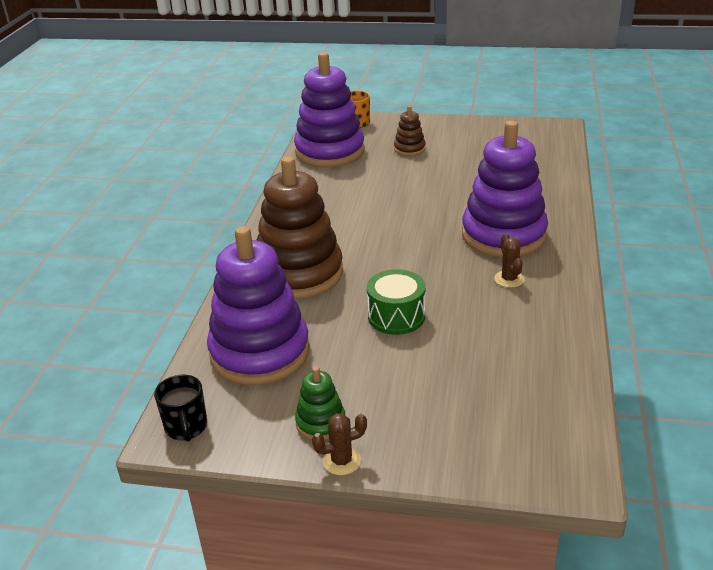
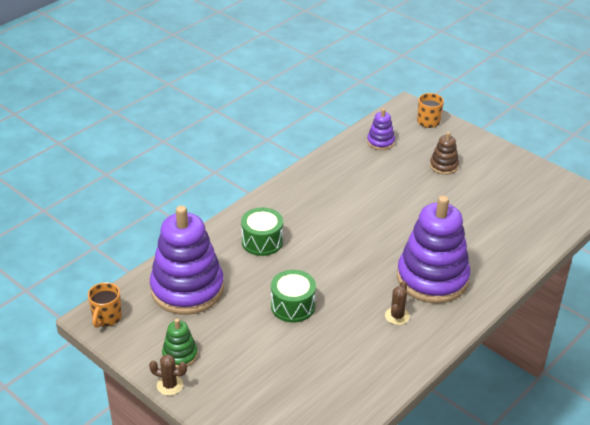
camera: 30 degrees right, 5 degrees up
black mug [154,375,207,442] -> orange mug [88,282,122,328]
brown stacking toy [257,156,343,299] -> green drum [241,207,283,256]
purple stacking toy [294,52,365,167] -> purple stacking toy [367,108,395,150], size x0.45

